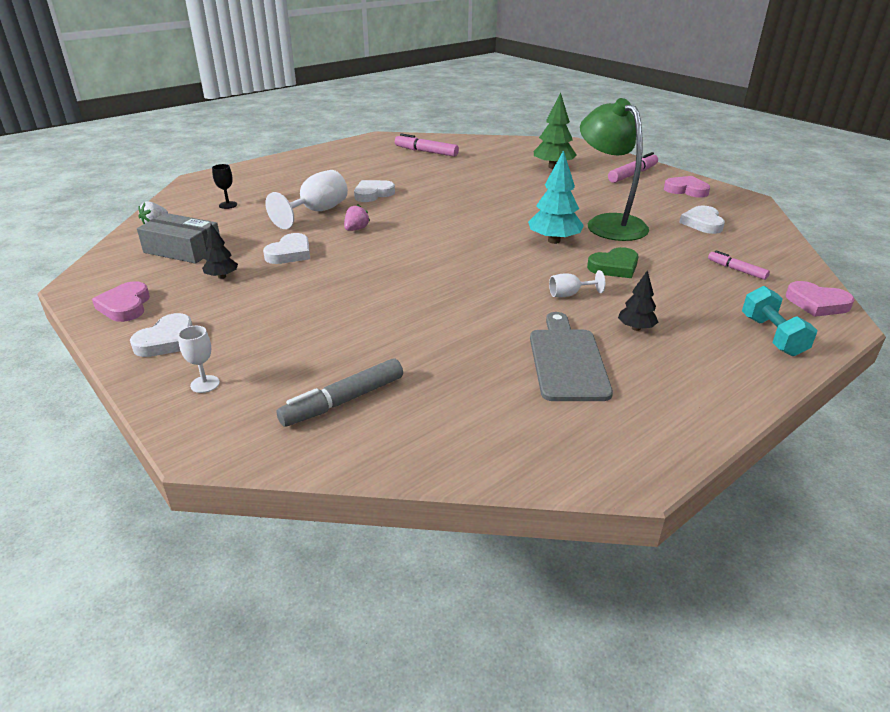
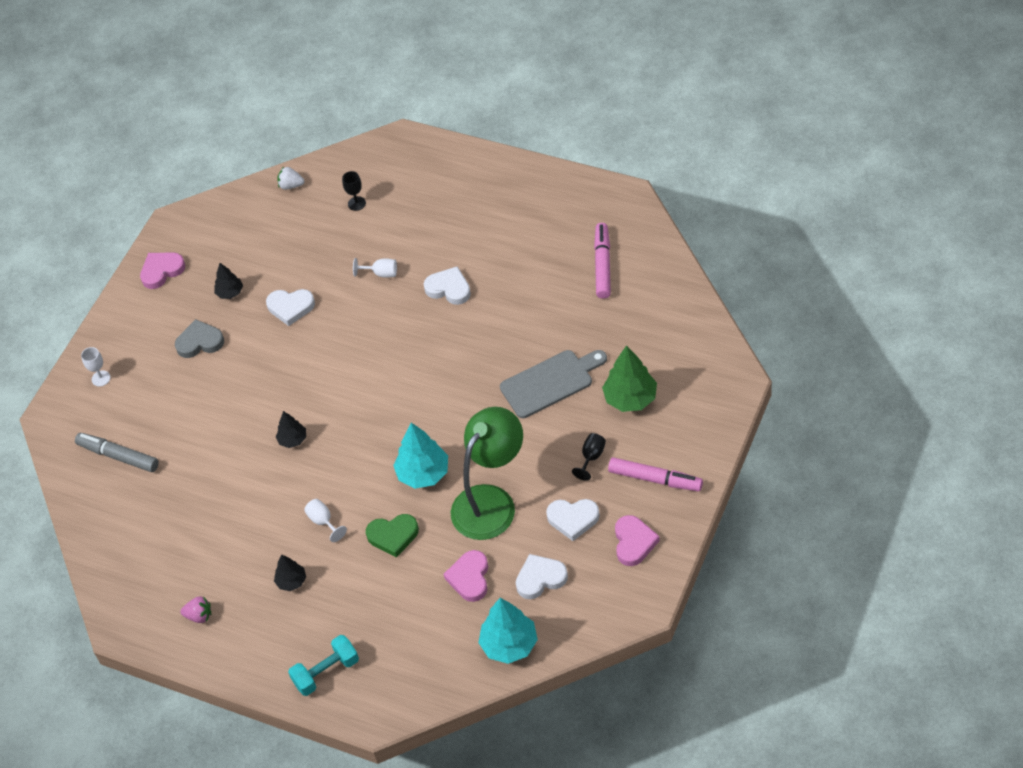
camera: 70 degrees right, 20 degrees up
white heart [130,313,193,357] -> white heart moved to [546,499,600,541]
grey box [137,213,220,264] -> none
white goblet [265,170,348,229] -> white goblet [353,258,397,278], size x0.51
pink strawberry [344,205,370,231] -> pink strawberry moved to [180,597,211,623]
grey cutting board [530,312,613,401] -> grey cutting board moved to [500,350,607,418]
green heart [587,247,639,278] -> green heart turned 45 degrees counterclockwise [366,514,419,558]
pink marker [708,250,770,280] -> none
pink heart [786,281,854,317] -> pink heart moved to [443,550,488,602]
none -> grey heart [175,319,224,358]
none -> black tree [276,411,306,448]
none -> turquoise tree [478,598,538,664]
none -> black goblet [572,433,606,481]

